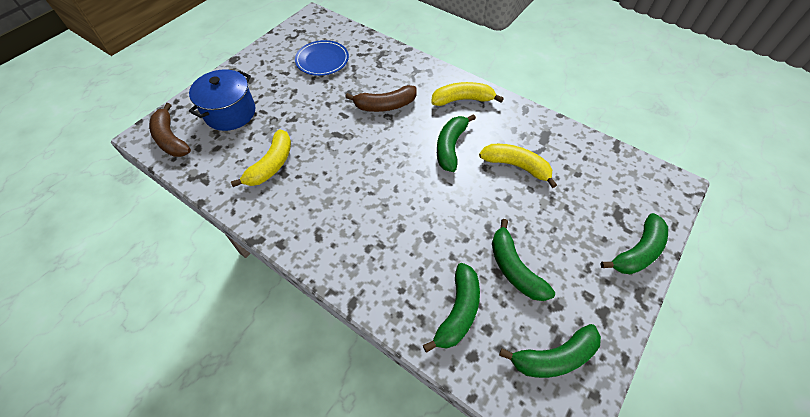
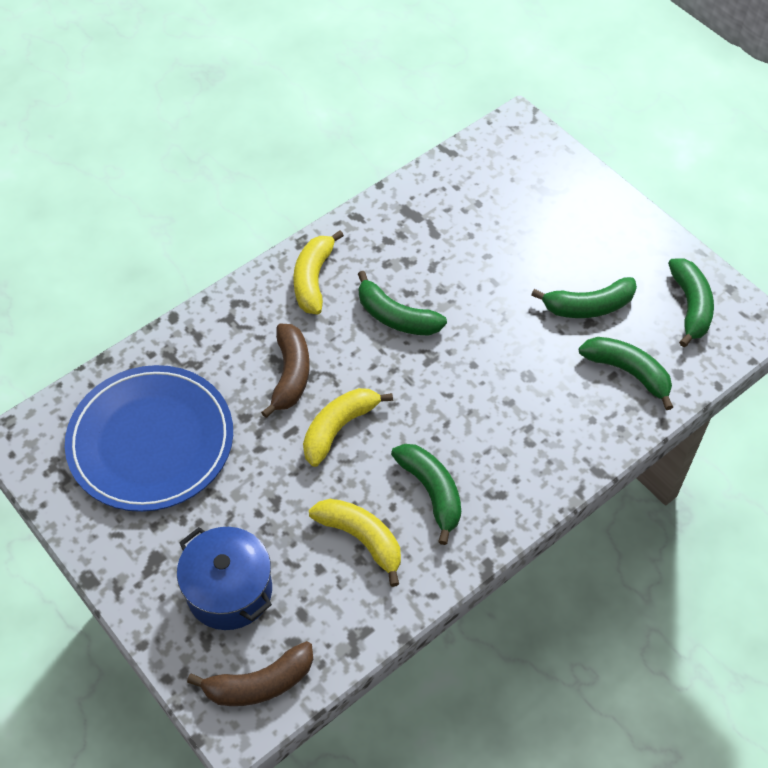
camera: 75 degrees left, 0 degrees up
blue plate [295,40,349,76] -> blue plate [65,365,233,512], size x1.79
yellow banana [479,144,557,188] -> yellow banana moved to [303,388,393,467]
green banana [600,213,668,274] -> green banana moved to [391,444,461,545]

